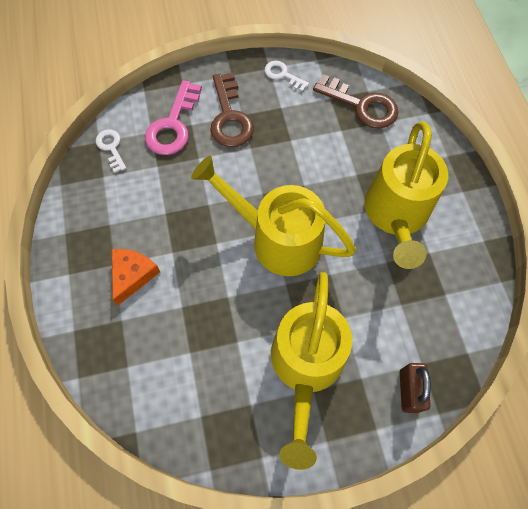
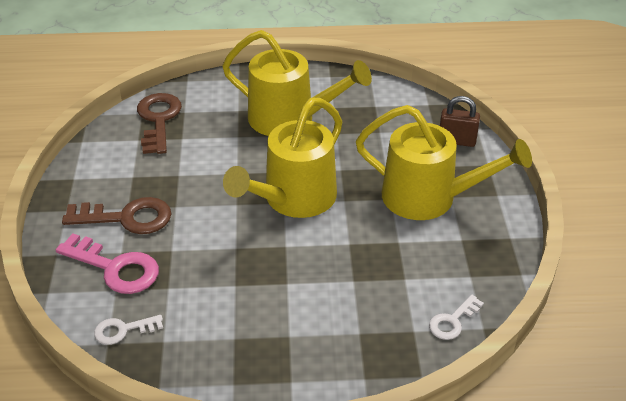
camera: 80 degrees left, 25 degrees down
orange cheese [112,249,160,305] -> none
white key [265,61,309,92] -> white key moved to [429,295,484,340]
brown key [313,74,399,129] -> brown key turned 45 degrees counterclockwise [137,93,182,154]

